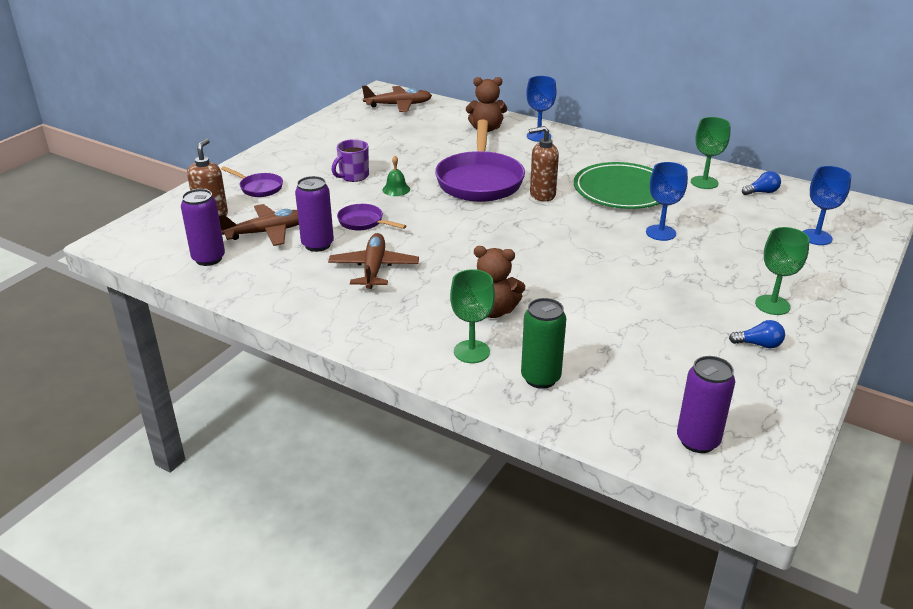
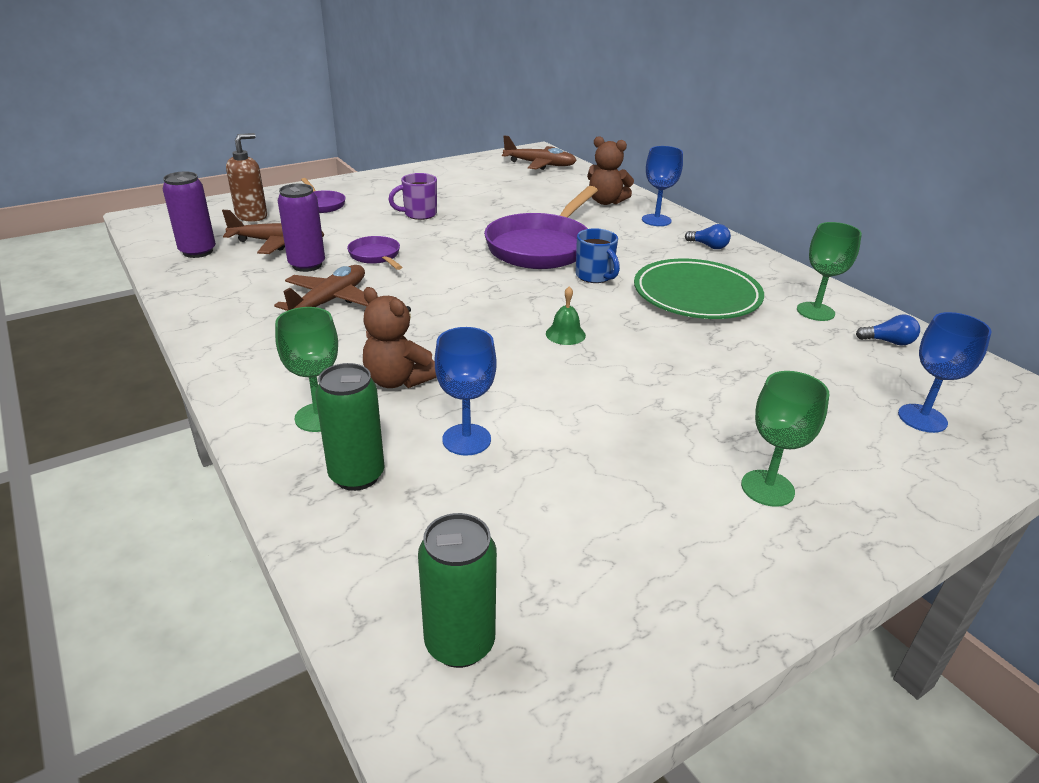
camera: 25 degrees right, 0 degrees up
green bell [382,156,410,196] -> green bell moved to [546,286,586,345]
brown soap dispenser [529,126,559,201] -> blue mug [576,228,620,283]
blue goblet [646,162,688,241] -> blue goblet moved to [435,327,497,455]
purple can [677,356,735,453] -> green can [418,513,497,668]
blue light bulb [729,320,785,348] -> blue light bulb moved to [685,224,731,249]

